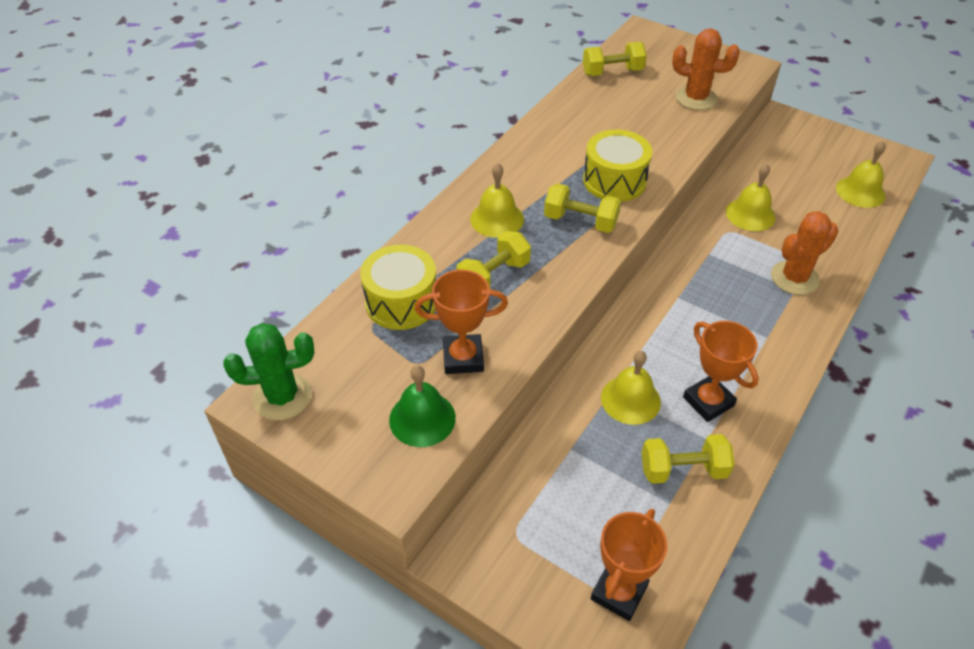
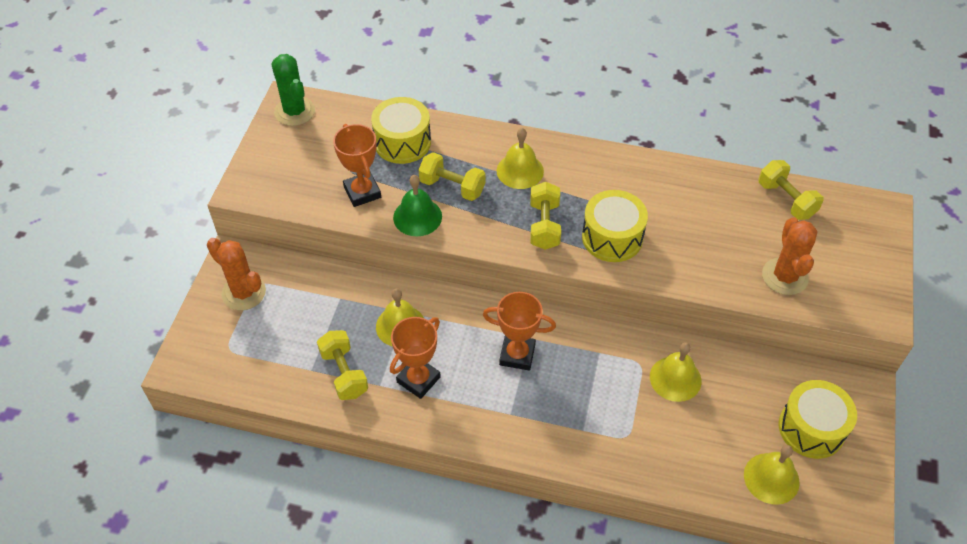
camera: 70 degrees right, 5 degrees up
green bell [389,365,456,447] -> green bell moved to [393,175,442,236]
orange trophy [591,509,668,621] -> orange trophy moved to [483,292,556,371]
orange cactus [771,211,839,295] -> orange cactus moved to [207,238,266,310]
none -> yellow drum [779,380,857,459]

